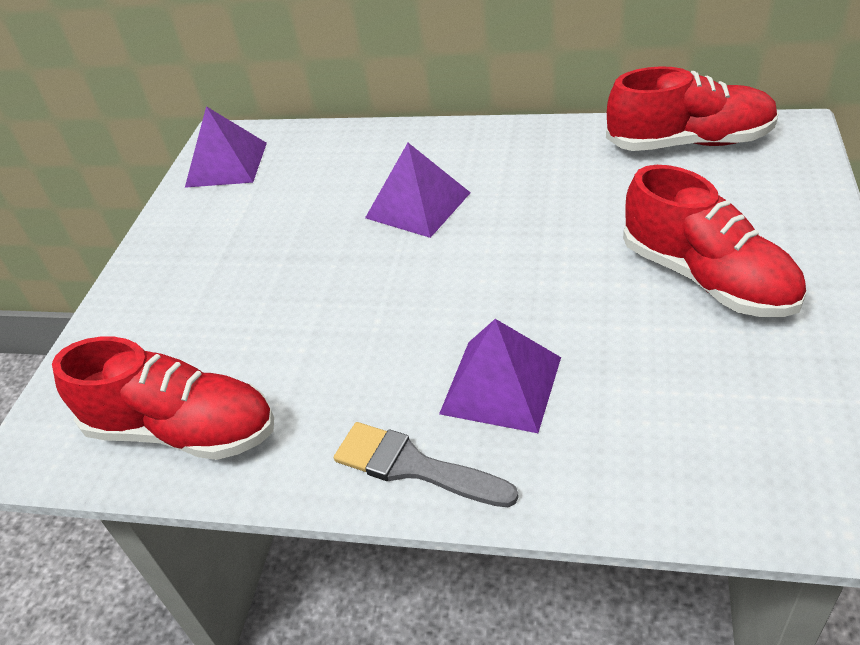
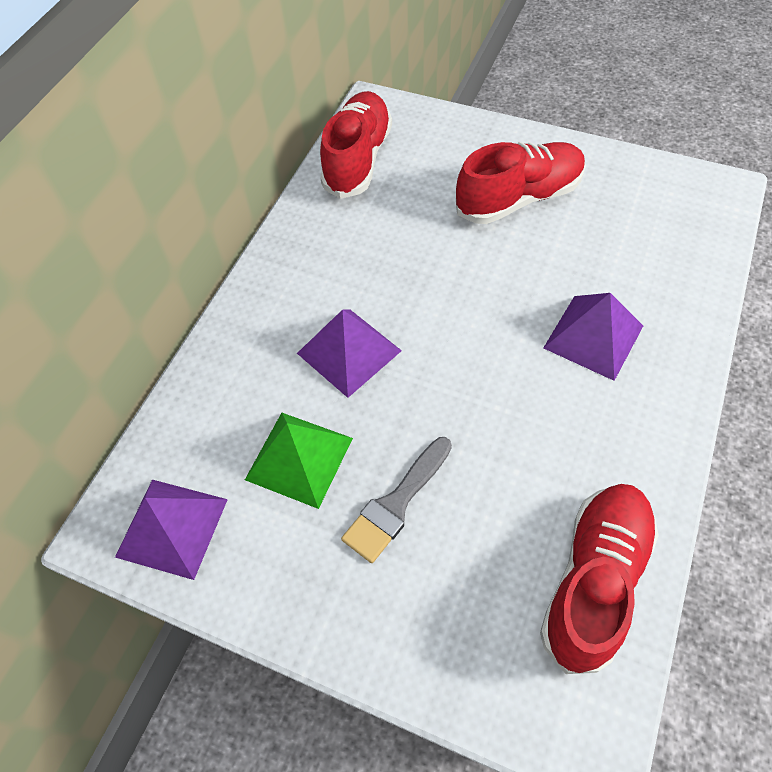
camera: 80 degrees left, 15 degrees up
grey brush [334,422,519,507] -> grey brush moved to [341,437,452,563]
none -> green pyramid [245,413,353,509]

